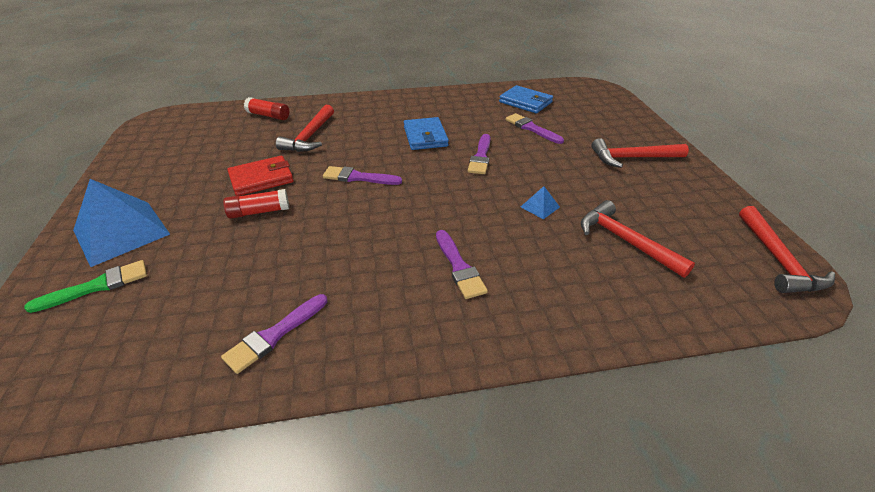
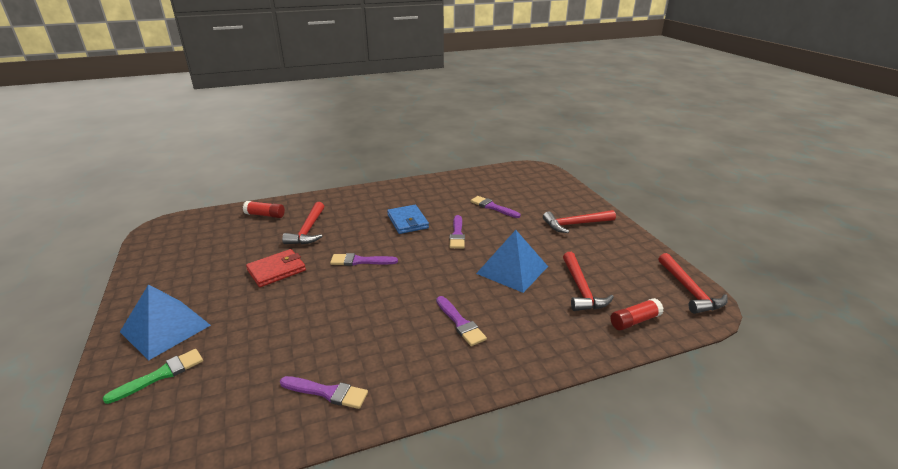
camera: 10 degrees left, 10 degrees down
purple brush [221,294,327,374] -> purple brush turned 105 degrees counterclockwise [280,376,368,409]
red glue stick [223,189,289,219] -> red glue stick moved to [610,298,663,331]
blue wallet [499,85,553,113] -> none
blue pyramid [521,186,560,219] -> blue pyramid [476,230,548,293], size x2.35
red hammer [581,200,695,278] -> red hammer turned 135 degrees counterclockwise [563,252,614,311]

